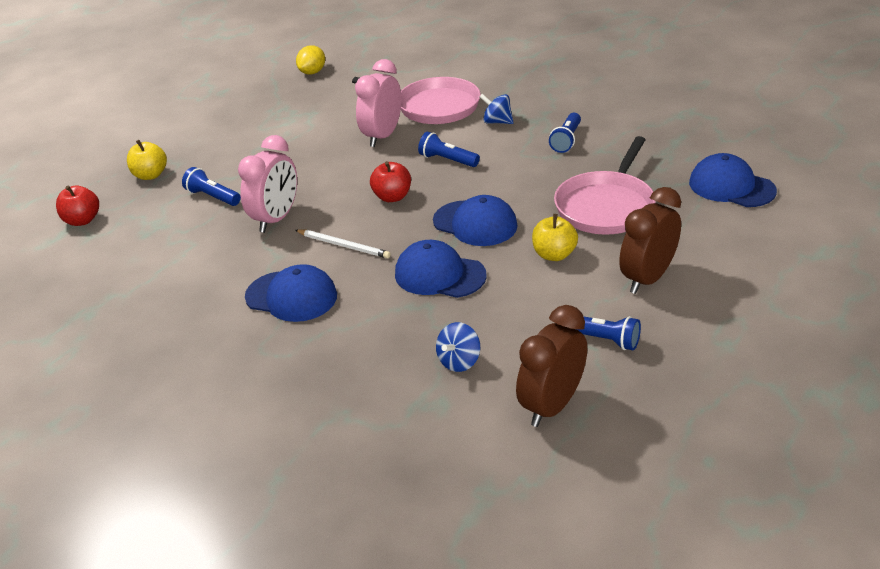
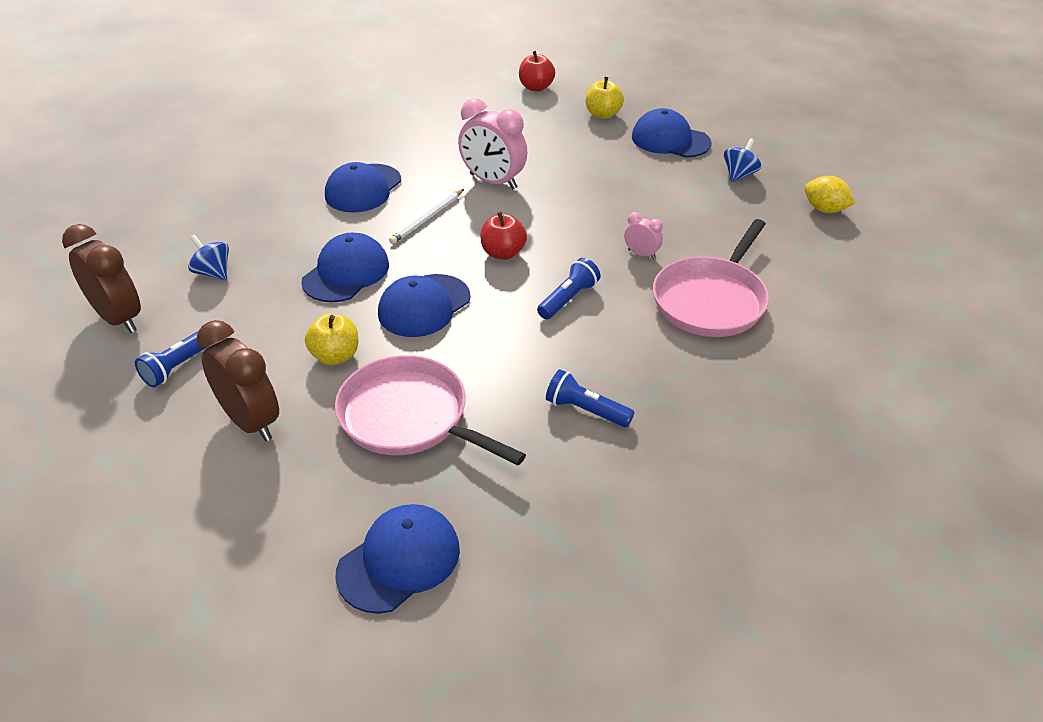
camera: 95 degrees right, 5 degrees up
blue flashlight [182,167,241,206] -> none
pink clock [355,59,402,147] -> pink clock [624,212,663,259], size x0.50
blue spinning top [479,94,514,124] -> blue spinning top moved to [724,138,761,182]
none -> blue cap [632,108,712,158]

